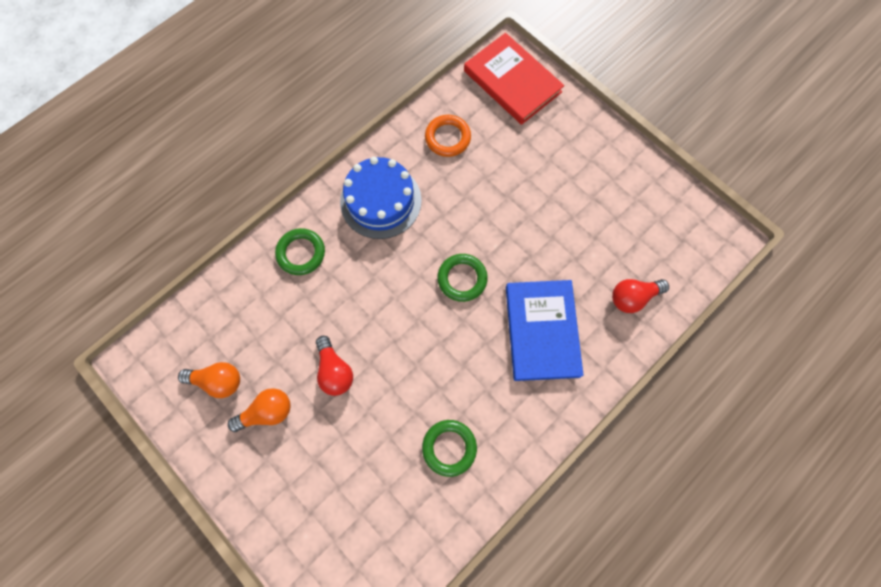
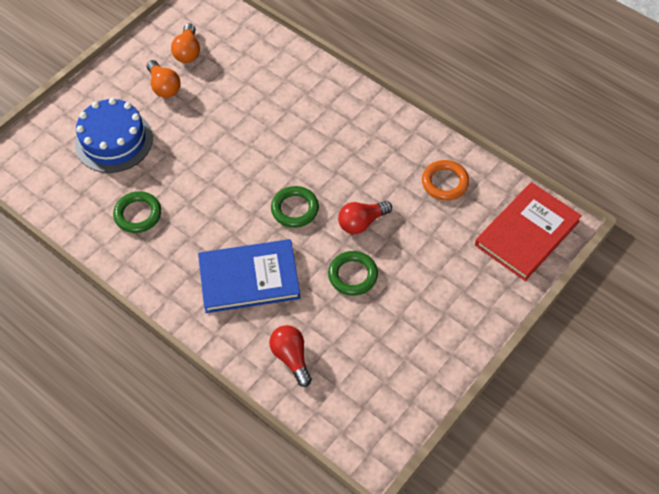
camera: 85 degrees right, 15 degrees down
green ring [275,228,325,275] -> green ring moved to [328,251,378,296]
red light bulb [316,336,353,396] -> red light bulb moved to [338,201,392,234]
blue cake [340,157,422,239] -> blue cake moved to [75,98,153,173]

